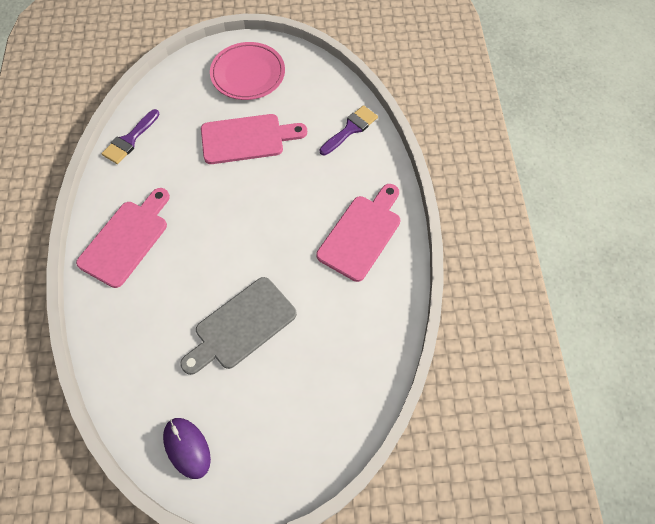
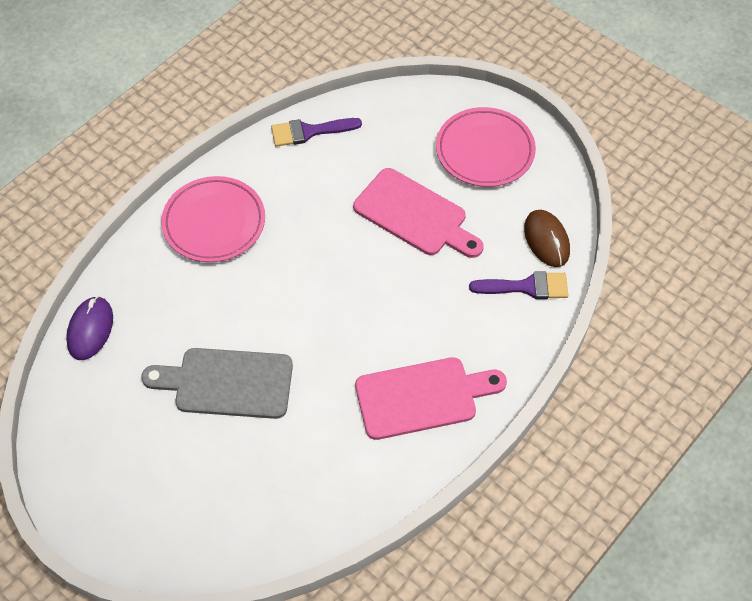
camera: 45 degrees right, 5 degrees down
pink cutting board [76,188,170,288] -> pink plate [161,176,265,262]
purple mouse [163,418,211,479] -> purple mouse moved to [66,296,113,360]
none -> brown mouse [524,210,570,267]

